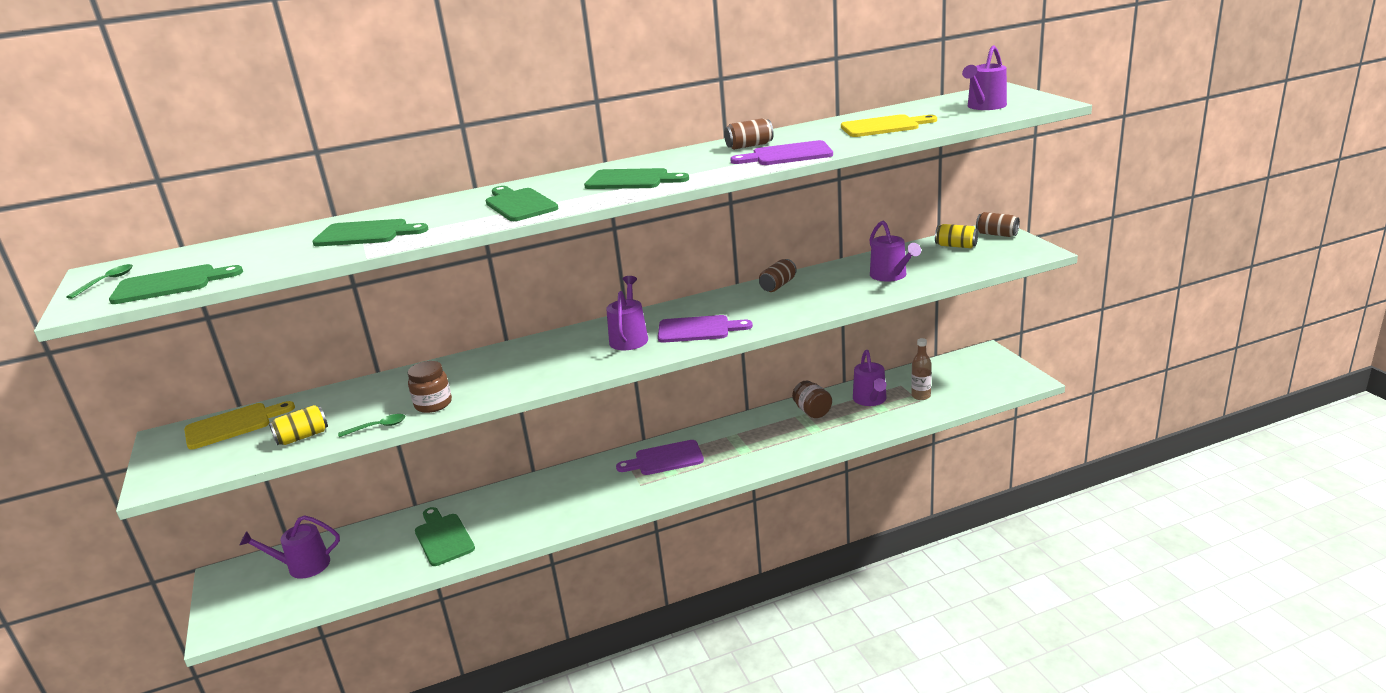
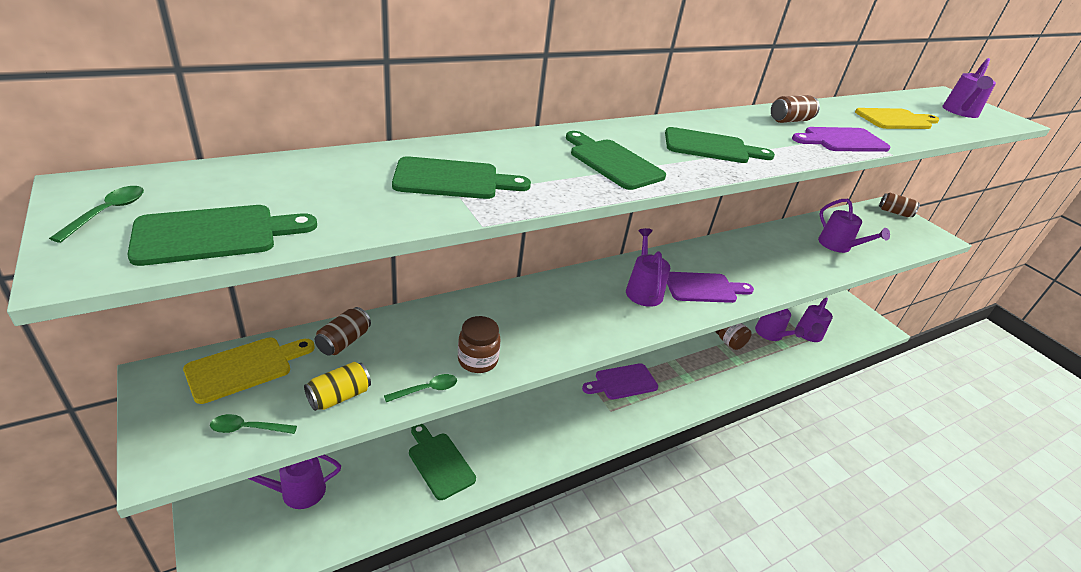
camera: 15 degrees left, 10 degrees up
brown can [759,259,797,292] -> brown can moved to [314,307,371,356]
brown bottle [911,338,932,400] -> purple watering can [796,298,833,342]
yellow can [935,224,978,248] -> none
none -> green spoon [210,414,297,434]

